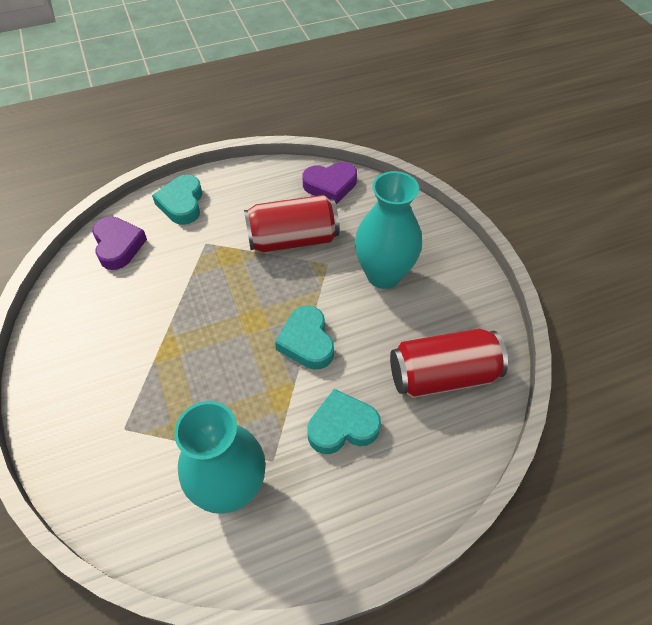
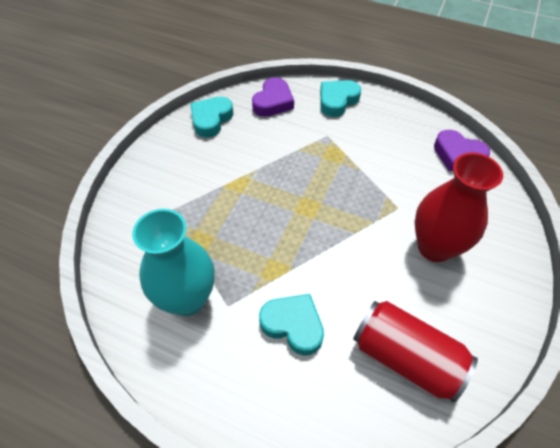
camera: 45 degrees right, 0 degrees up
red can [244,195,339,252] -> none
turquoise heart [275,306,334,370] -> turquoise heart moved to [190,96,234,138]
turquoise vase [355,171,422,289] -> red vase [415,153,503,262]

